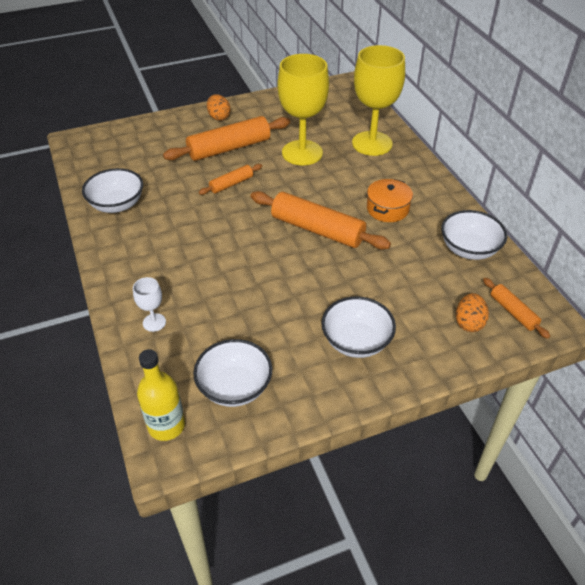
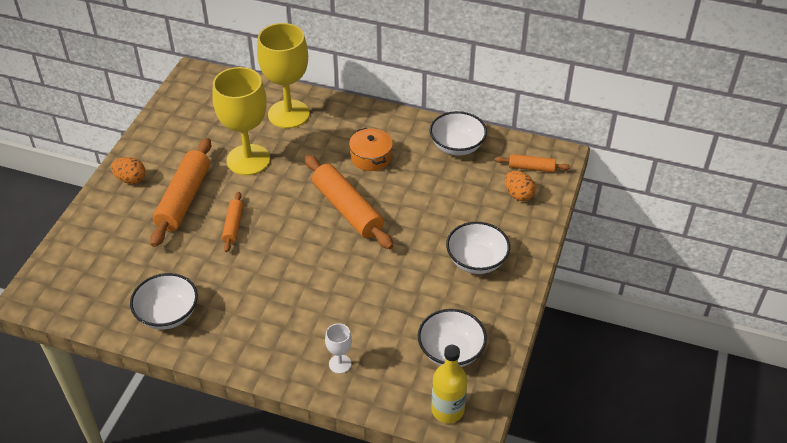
camera: 50 degrees left, 0 degrees up
orange rolling pin [251,191,391,249] -> orange rolling pin turned 75 degrees clockwise [305,155,394,249]

